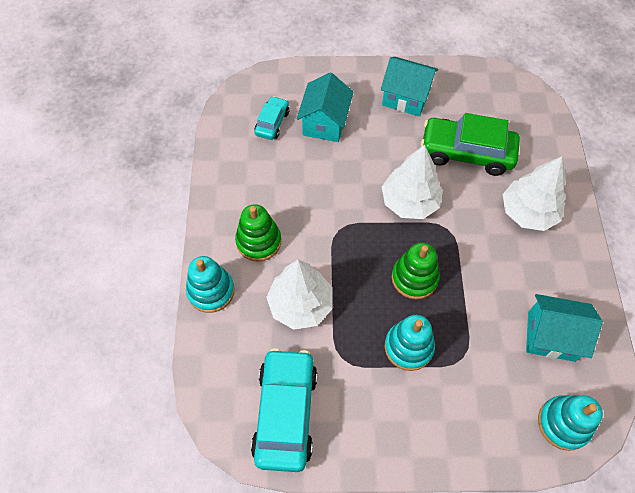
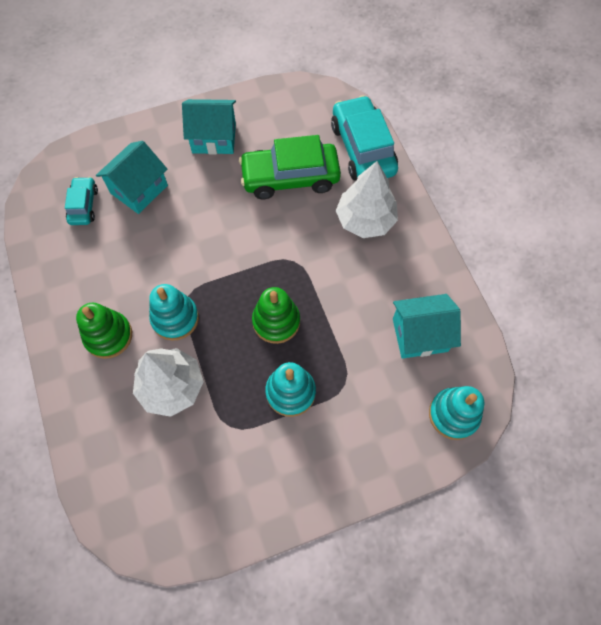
camera: 20 degrees left, 5 degrees up
turquoise stacking toy [186,256,235,313] -> turquoise stacking toy moved to [149,284,199,341]
turquoise car [251,348,318,472] -> turquoise car moved to [331,95,398,181]
turquoise house [297,72,353,142] -> turquoise house turned 45 degrees clockwise [96,141,168,214]
white tree [382,145,443,219] -> none

